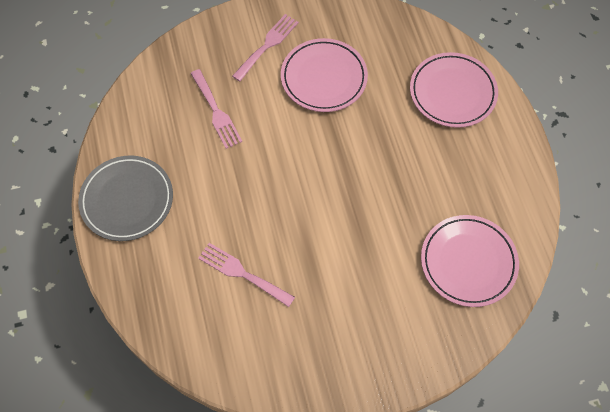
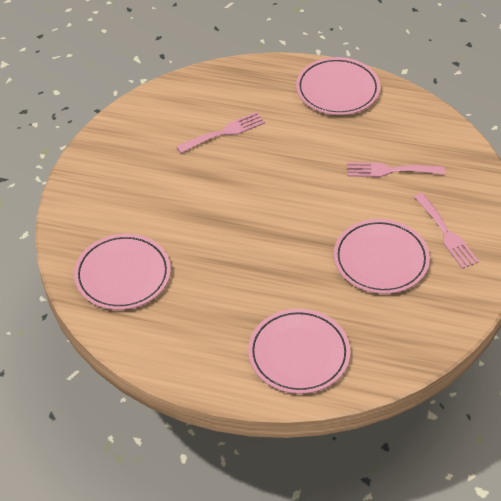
camera: 120 degrees right, 15 degrees down
grey plate [78,156,173,241] -> pink plate [296,57,380,115]

